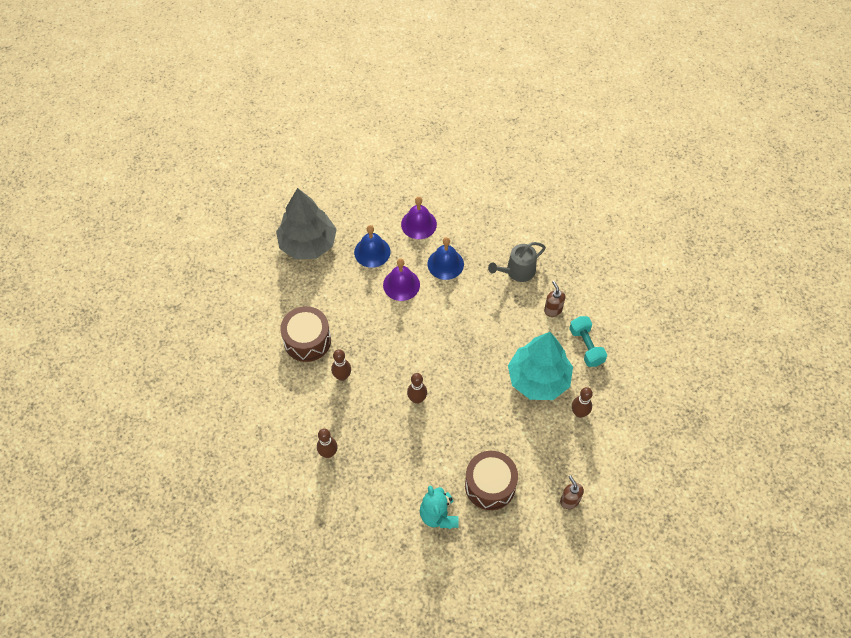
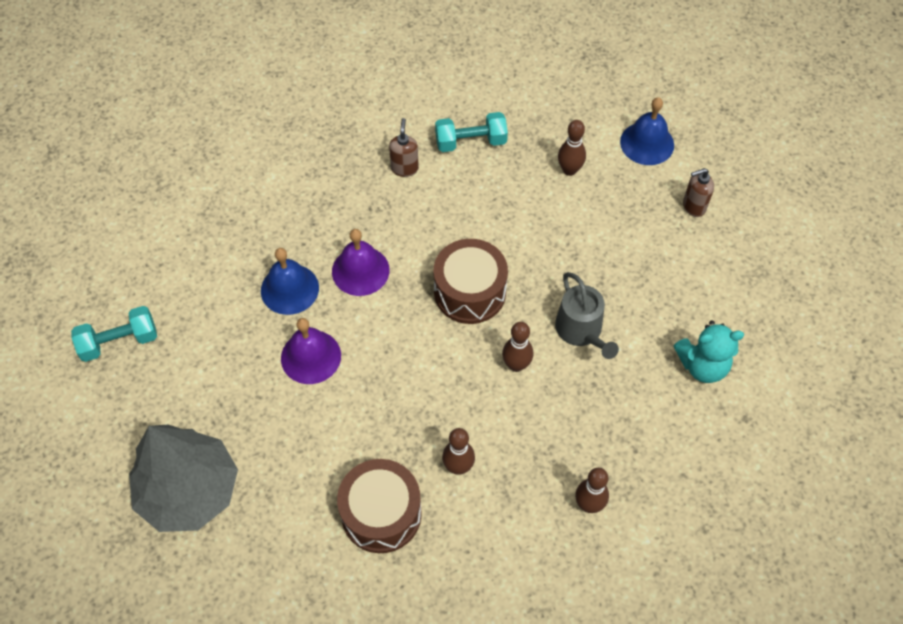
camera: 80 degrees left, 0 degrees up
blue bell [354,225,390,268] -> blue bell moved to [620,97,674,165]
purple bell [401,197,437,239] -> purple bell moved to [332,229,389,296]
brown drum [465,451,518,510] -> brown drum moved to [434,239,508,324]
grey watering can [488,242,546,282] -> grey watering can moved to [555,272,619,359]
turquoise tree [508,332,573,400] -> none
brown soap dispenser [544,281,565,317] -> brown soap dispenser turned 105 degrees clockwise [389,118,419,177]
none -> turquoise dumbbell [71,306,157,362]

